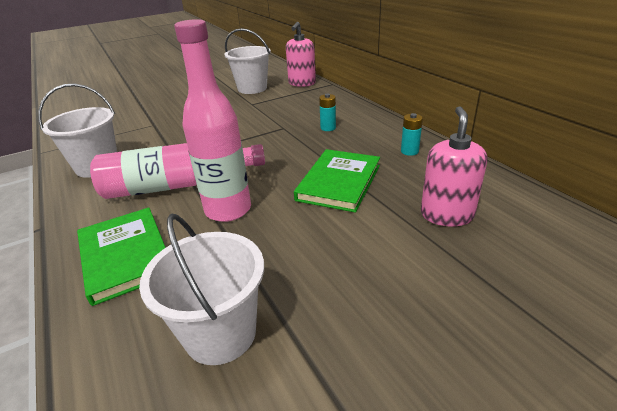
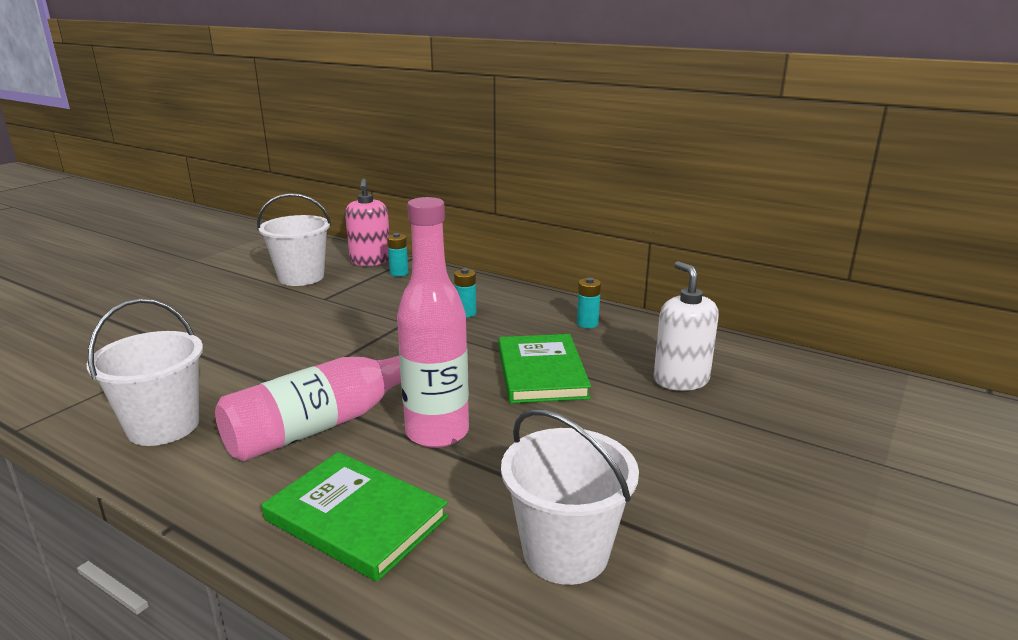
camera: 30 degrees left, 10 degrees down
pink soap dispenser [421,106,487,226] -> white soap dispenser [654,261,719,391]
none -> turquoise battery [387,233,408,277]

